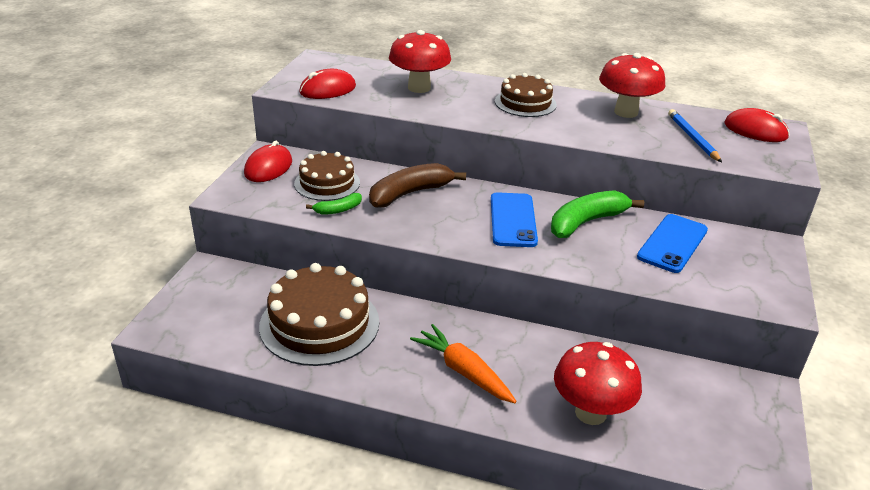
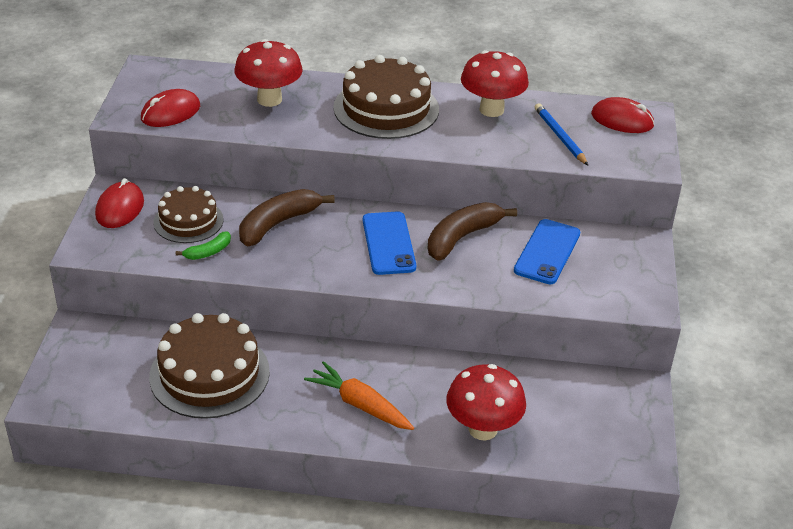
camera: 10 degrees left, 5 degrees up
brown cake [495,73,557,117] -> brown cake [333,55,439,139], size x1.61
green banana [551,190,644,238] -> brown banana [428,202,517,261]

